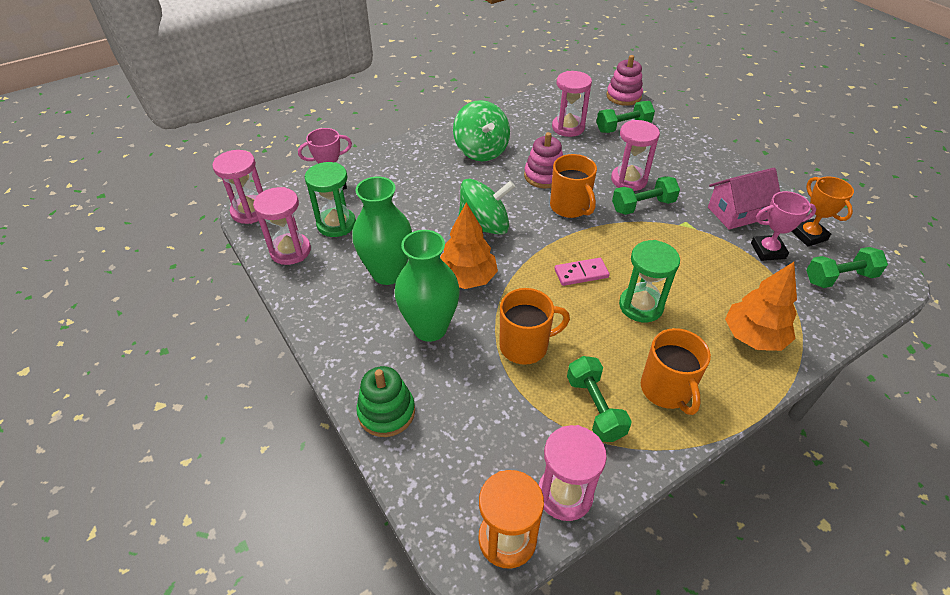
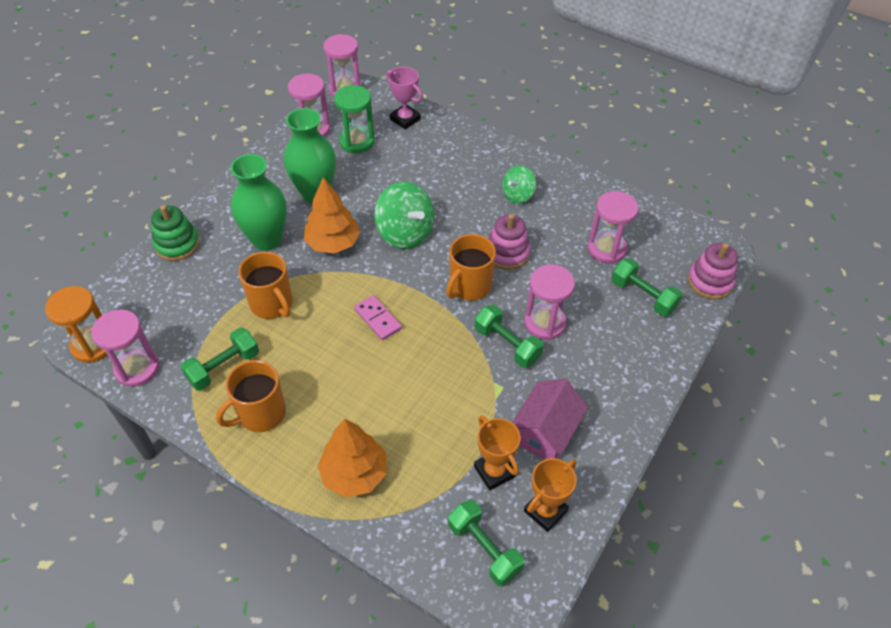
camera: 65 degrees right, 5 degrees up
green spinning top [453,100,510,161] -> green spinning top [502,166,536,204], size x0.59
green hourglass [619,240,680,322] -> none
pink house [708,168,780,230] -> pink house turned 75 degrees clockwise [512,379,588,459]
pink trophy [751,191,816,261] -> orange trophy [474,416,520,490]

